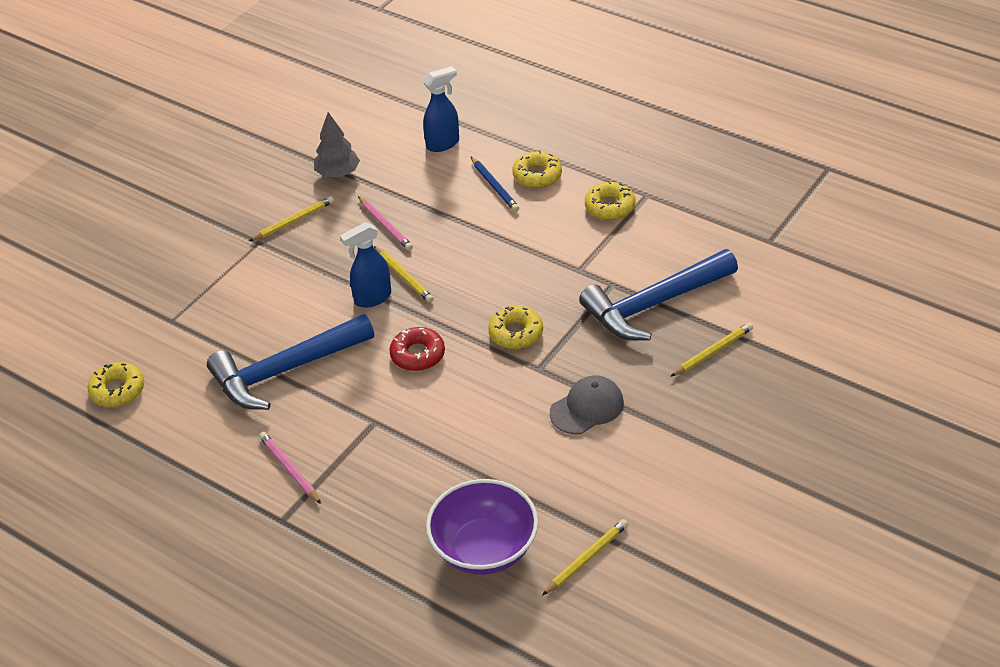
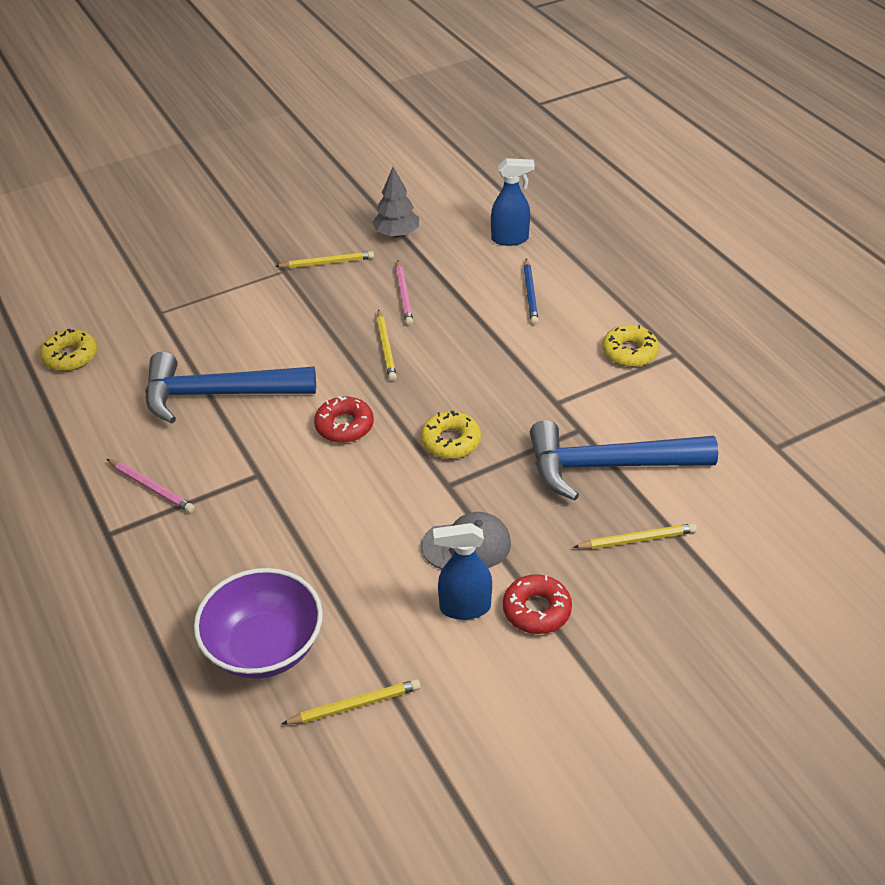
camera: 25 degrees right, 0 degrees up
pink pencil [259,432,321,504] -> pink pencil turned 135 degrees clockwise [107,459,195,513]
blue spray bottle [340,222,391,308] -> blue spray bottle moved to [433,523,492,620]
yellow donut [512,150,562,188] -> none
none -> red donut [503,574,572,634]

